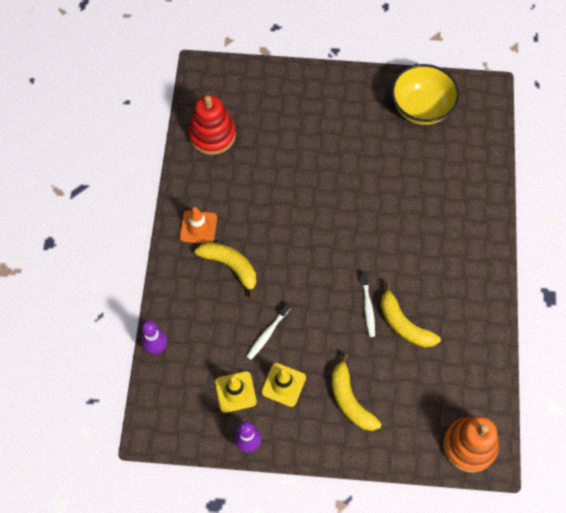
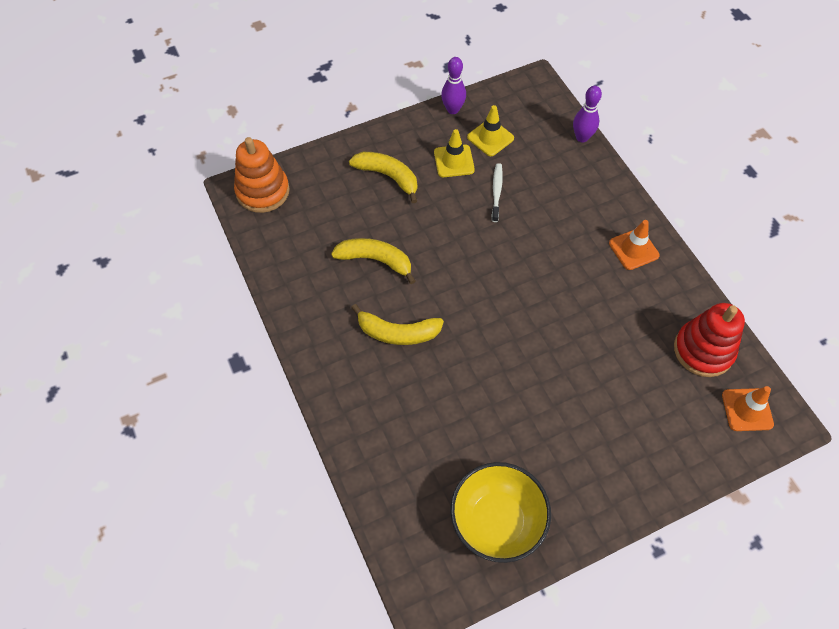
camera: 150 degrees right, 5 degrees down
yellow banana [195,242,256,299] -> yellow banana moved to [351,304,444,345]
white toothbrush [361,272,375,337] -> none
none -> orange traffic cone [722,386,774,431]

